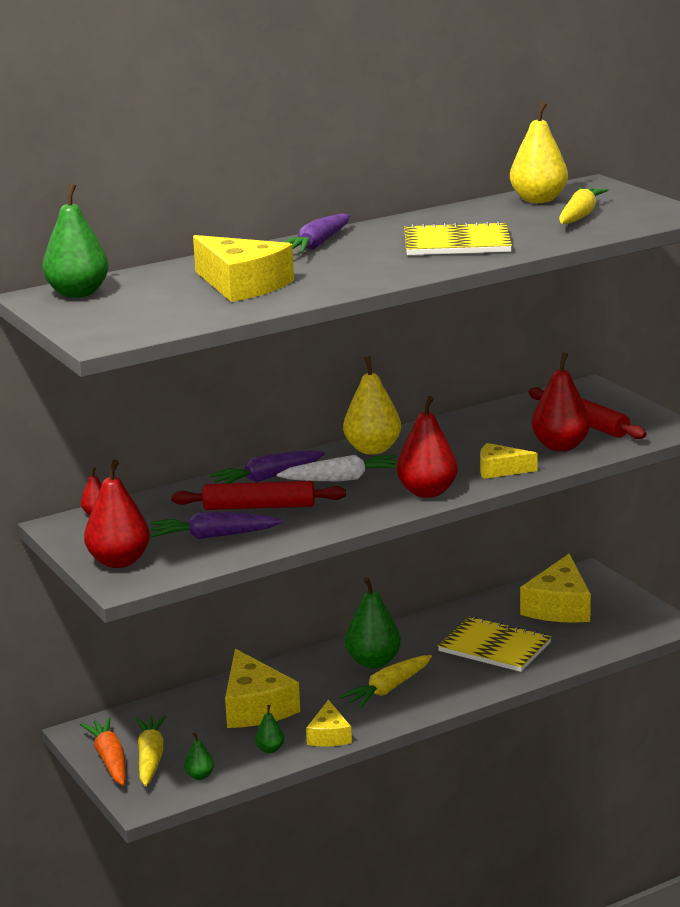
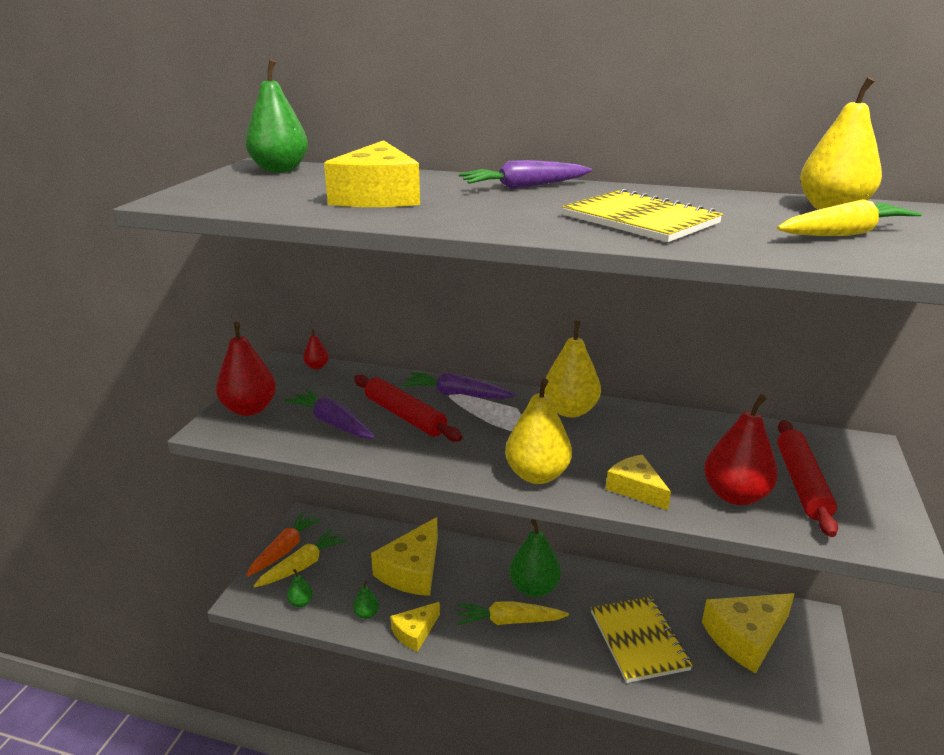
camera: 45 degrees right, 5 degrees up
red pear [397,395,458,498] -> yellow pear [505,378,572,484]

